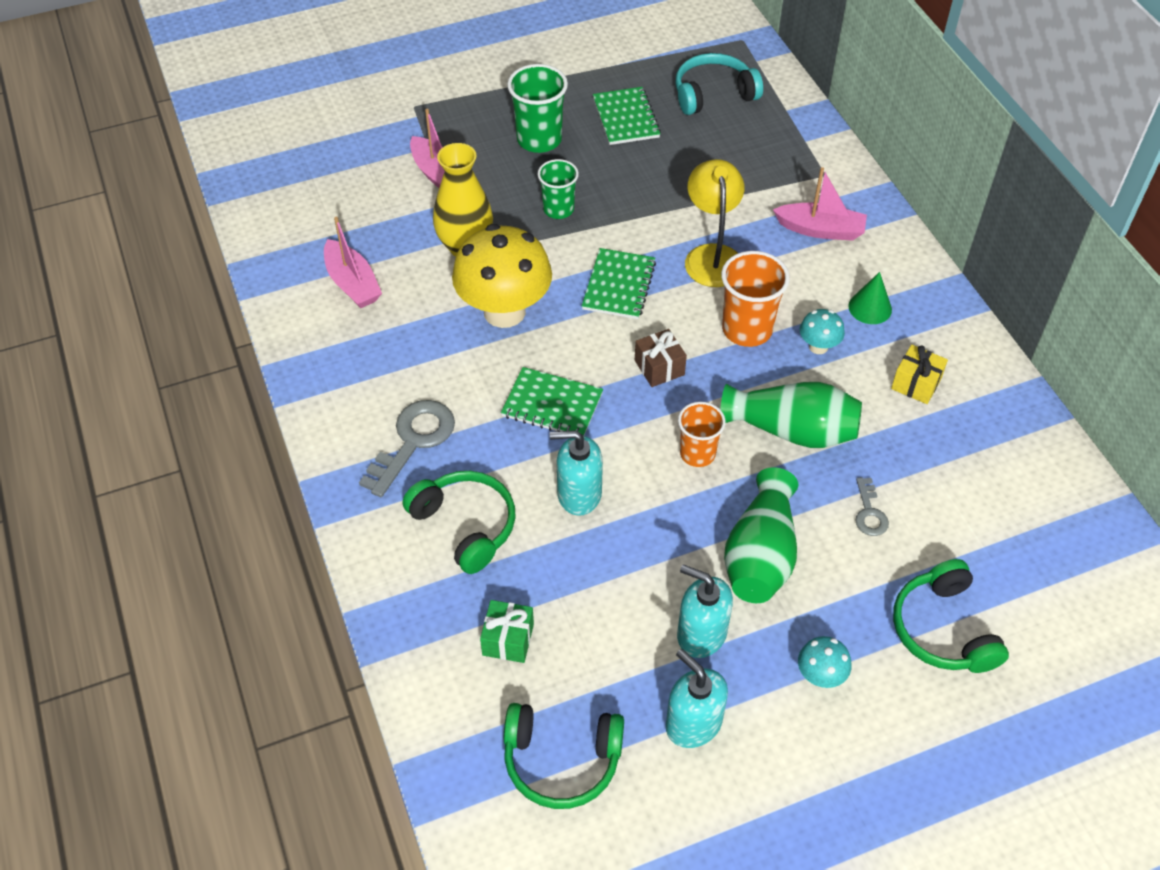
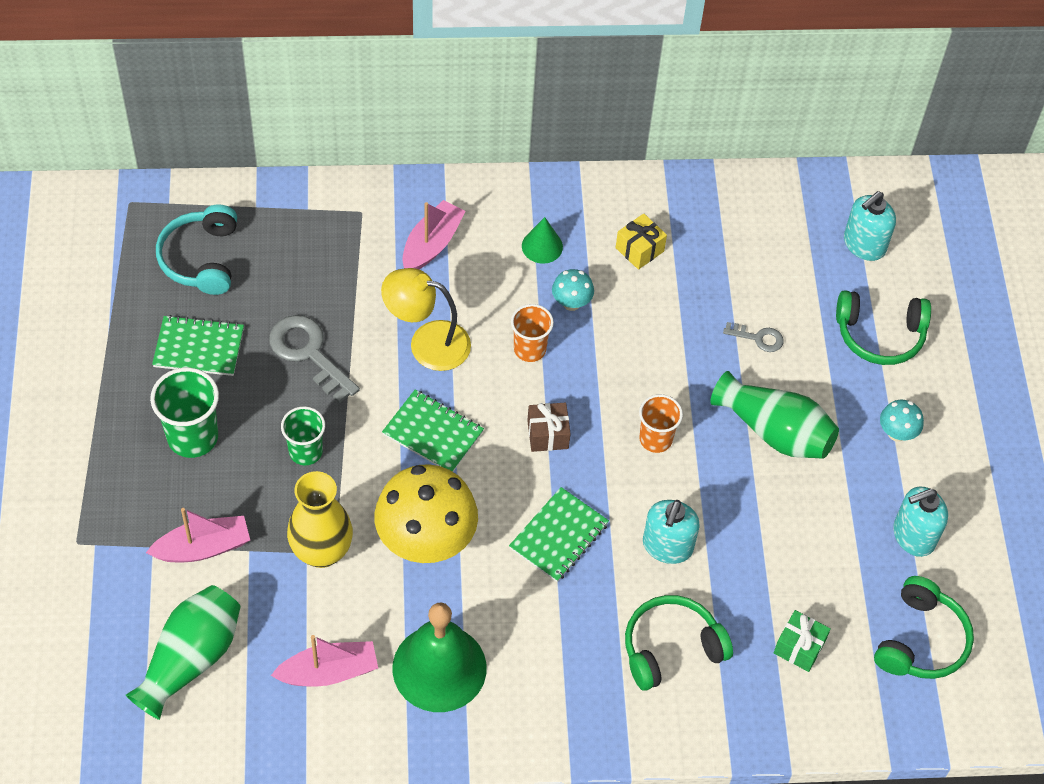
camera: 75 degrees left, 5 degrees up
grey key [359,400,455,497] -> grey key moved to [269,315,360,403]
turquoise soap dispenser [677,564,733,658] -> turquoise soap dispenser moved to [844,191,896,261]
green vase [720,382,862,448] -> green vase moved to [126,585,241,720]
orange cup [721,251,790,347] -> orange cup [511,304,554,362], size x0.66
none -> green bell [392,602,487,712]

